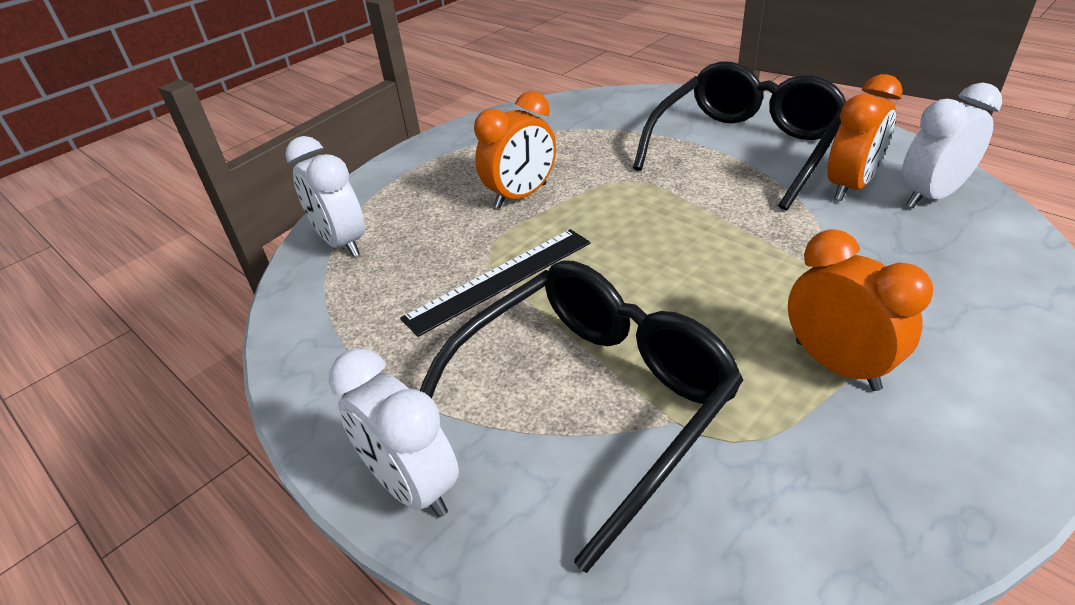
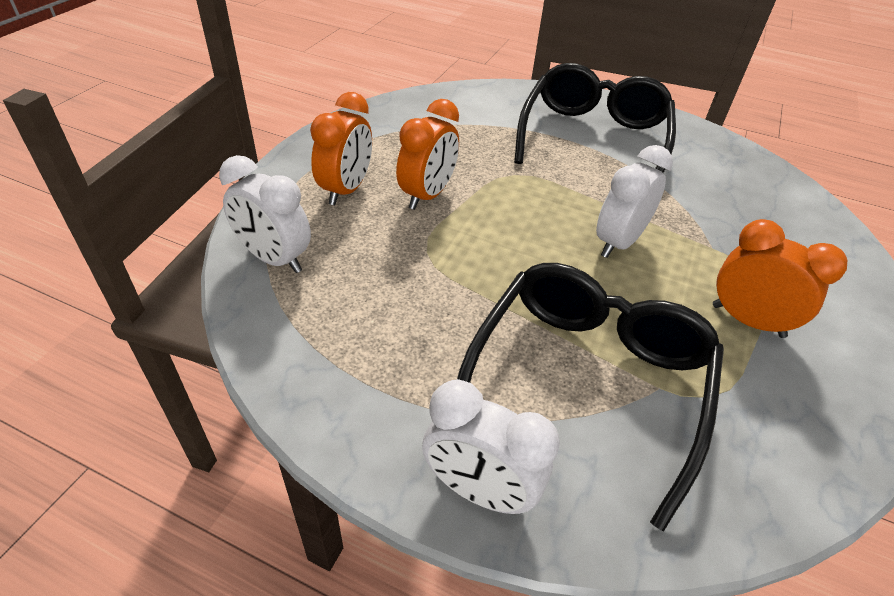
camera: 25 degrees left, 5 degrees up
black ruler [400,229,591,337] -> none
orange clock [827,74,903,201] -> orange clock moved to [310,92,372,205]
white clock [901,83,1002,208] -> white clock moved to [596,145,673,258]

